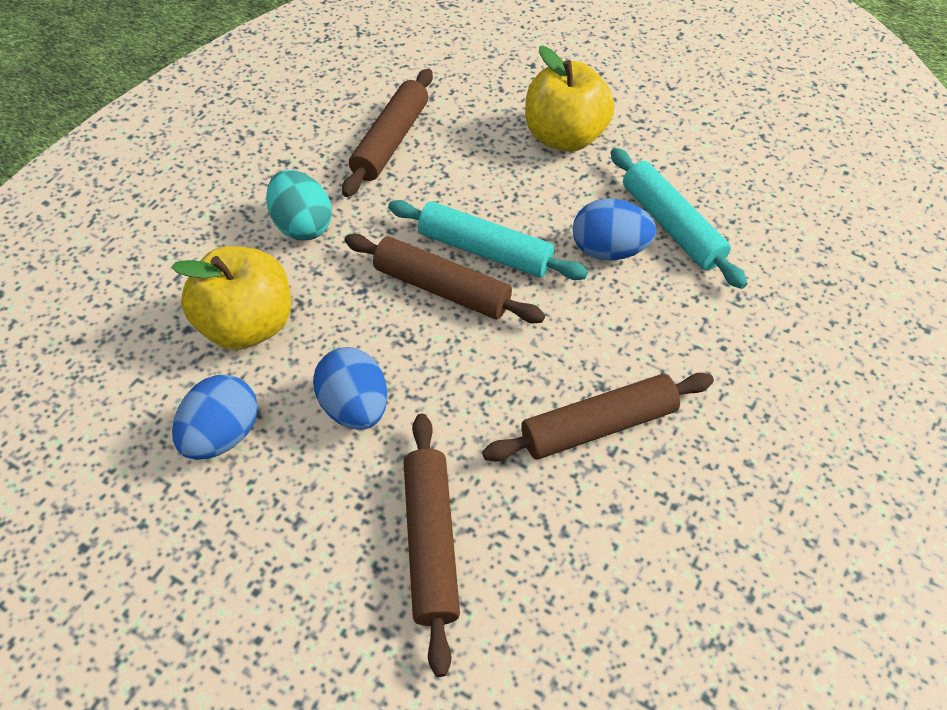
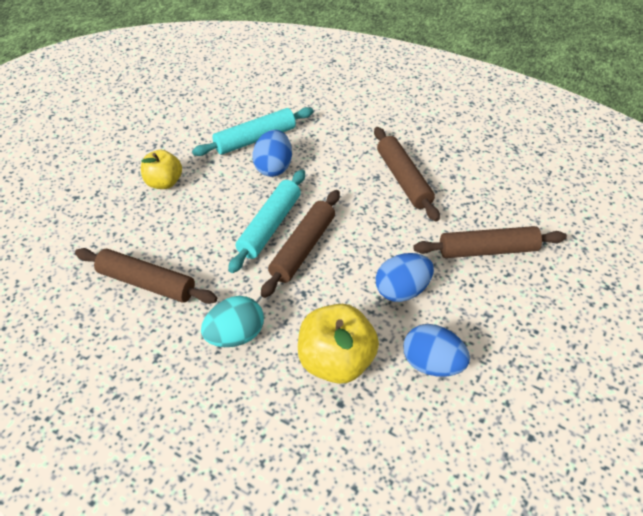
camera: 90 degrees left, 5 degrees down
yellow apple [525,46,615,152] -> yellow apple [141,150,182,189], size x0.64

